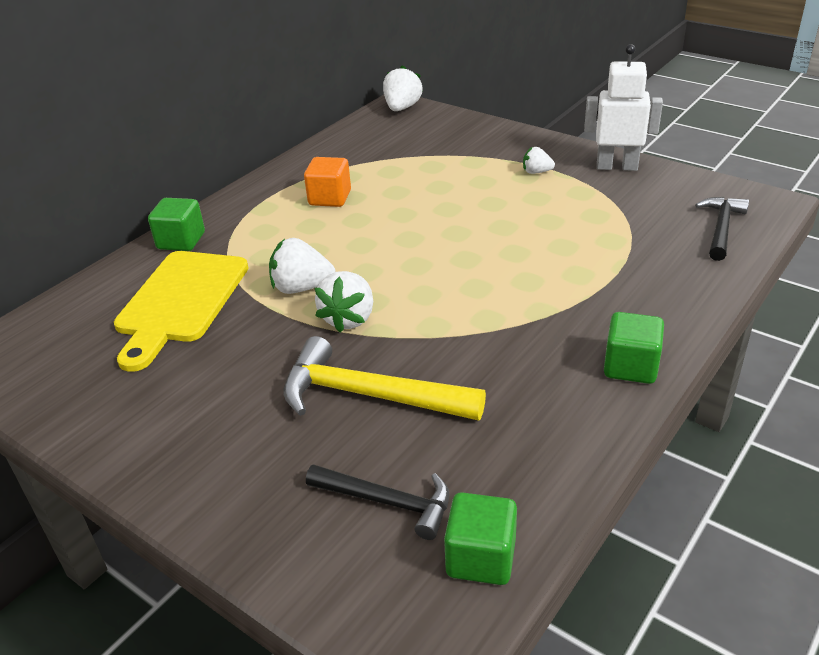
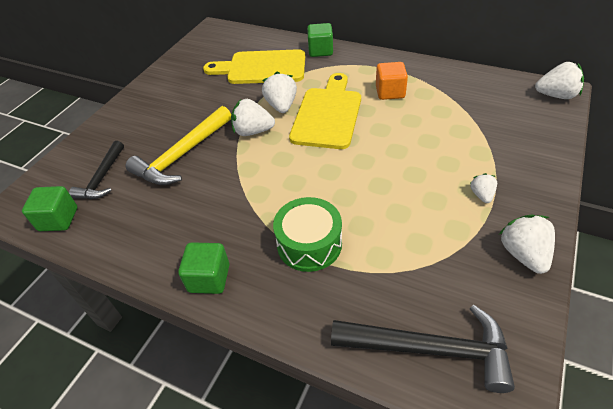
camera: 80 degrees right, 10 degrees up
yellow hammer [283,336,486,421] -> yellow hammer turned 150 degrees counterclockwise [126,106,231,185]
white robot [584,44,663,171] -> white strawberry [499,215,555,274]
black hammer [695,197,749,261] -> black hammer [331,305,515,393], size x1.56
none -> green drum [273,197,342,272]
none -> yellow cutting board [289,73,361,149]

